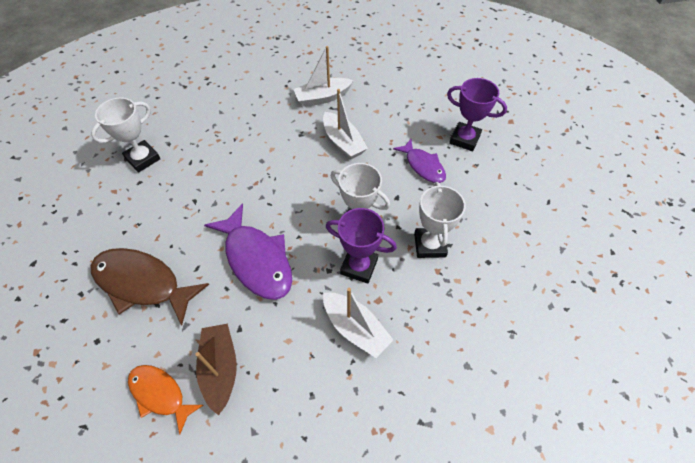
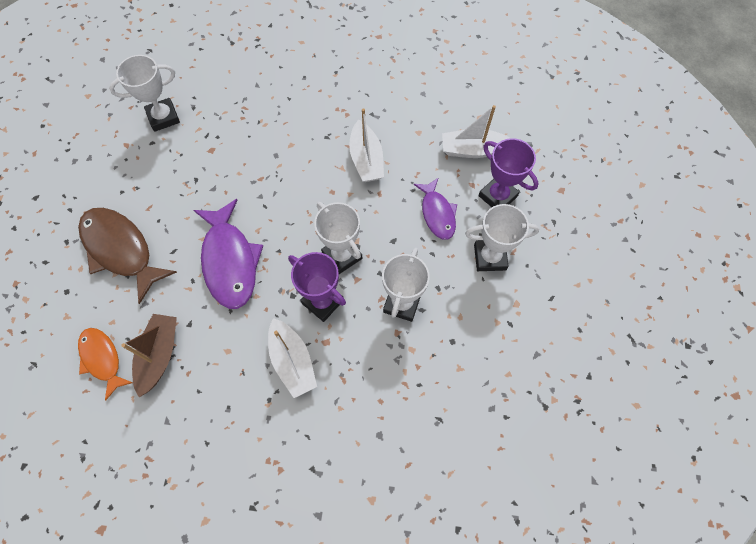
camera: 20 degrees right, 10 degrees up
white boat [293,46,353,107] -> white boat moved to [442,105,510,158]
none -> white trophy [465,204,539,271]

